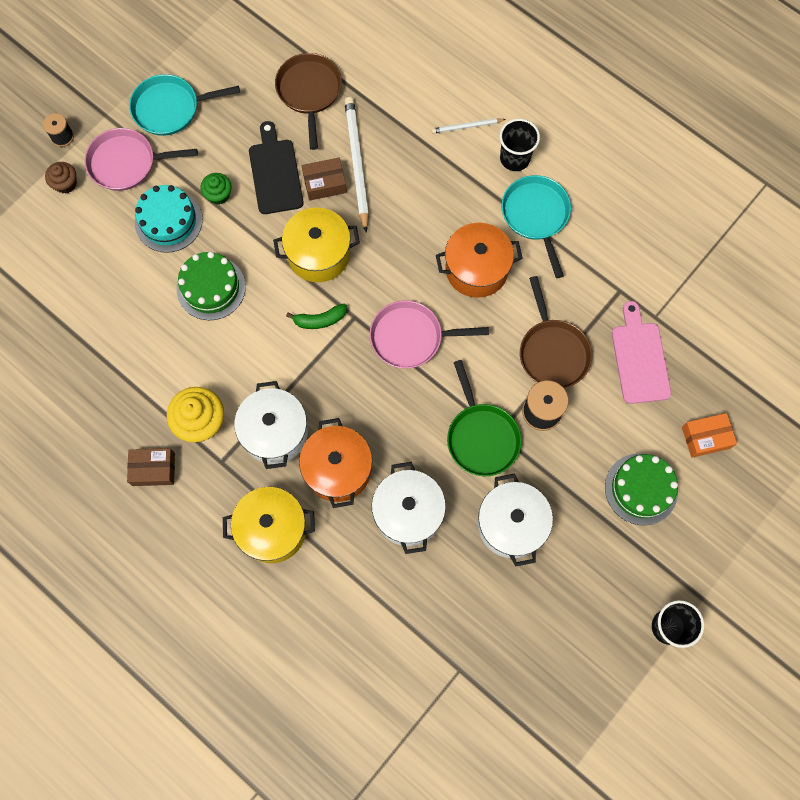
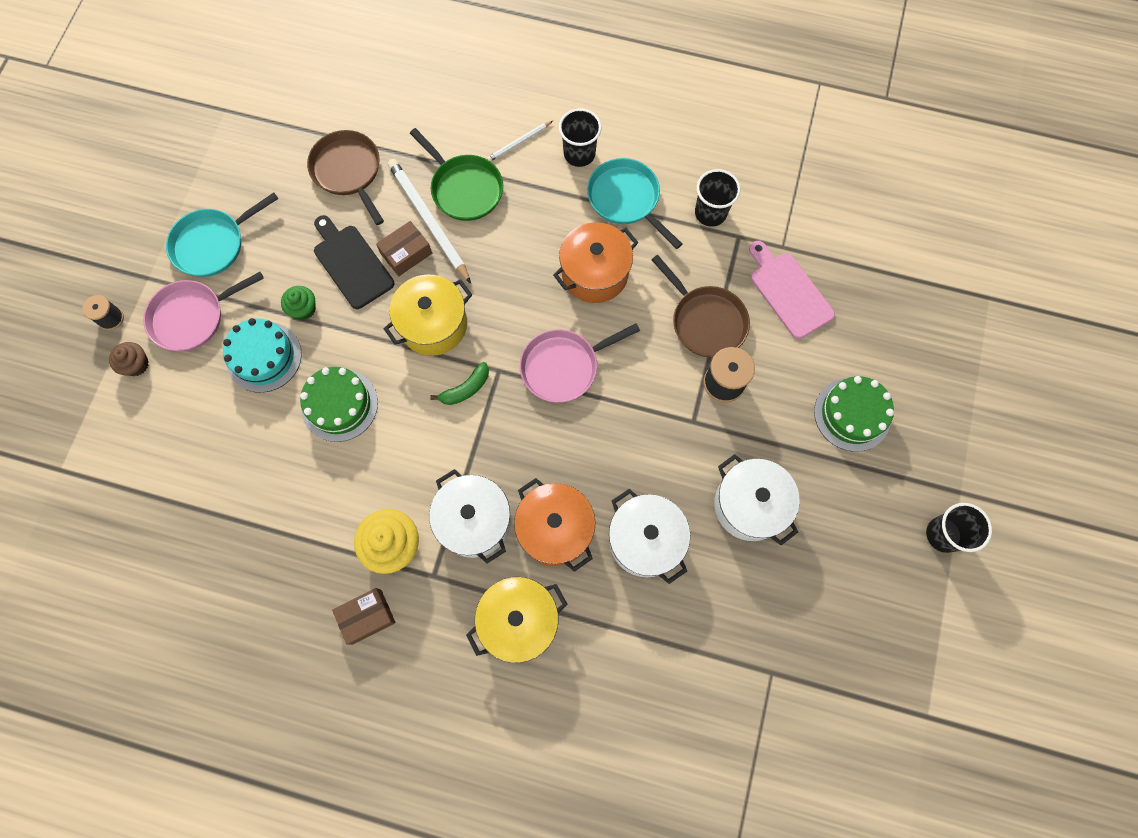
camera: 25 degrees left, 0 degrees up
green pan [447,360,522,476] -> green pan moved to [410,128,503,221]
orange box [682,413,737,458] -> none
none -> black cup [695,169,740,227]

